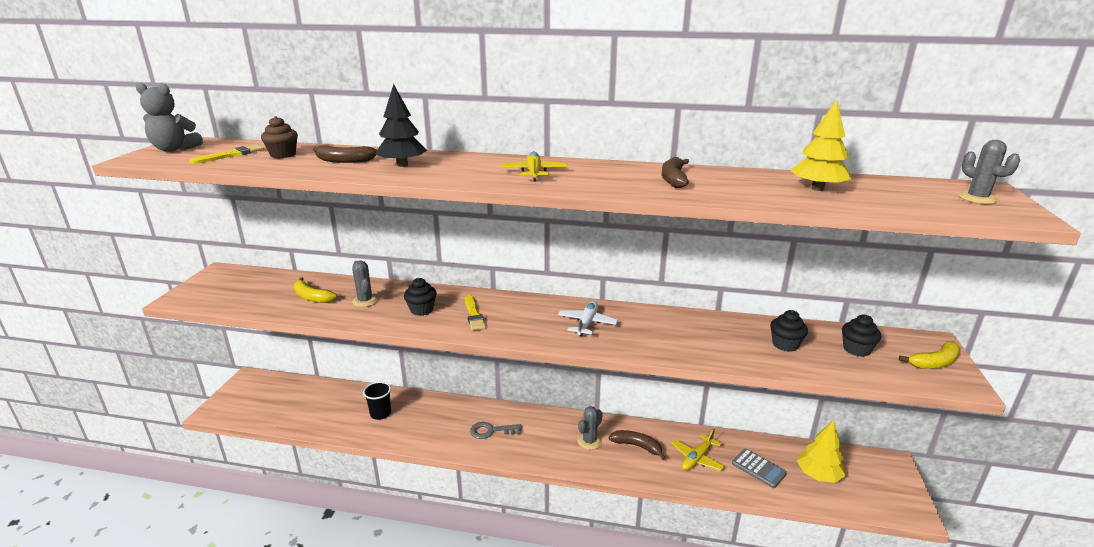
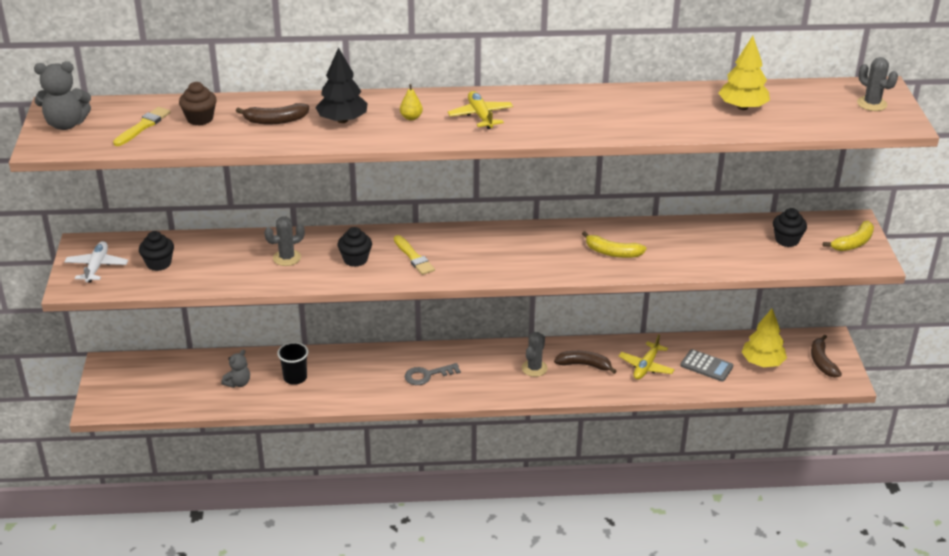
camera: 15 degrees left, 10 degrees up
yellow banana [294,277,337,303] -> yellow banana moved to [582,231,647,258]
grey cactus [352,260,378,307] -> grey cactus turned 75 degrees counterclockwise [264,216,305,266]
white plane [558,301,618,336] -> white plane moved to [64,241,128,282]
brown banana [662,157,689,188] -> brown banana moved to [811,334,842,378]
black cupcake [770,310,808,352] -> black cupcake moved to [139,231,174,271]
none -> grey teddy bear [221,349,250,388]
none -> yellow pear [400,84,423,120]

